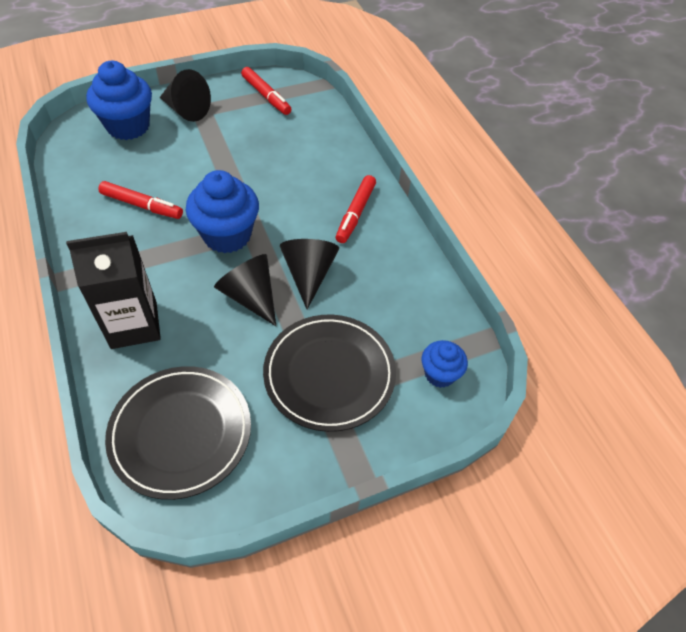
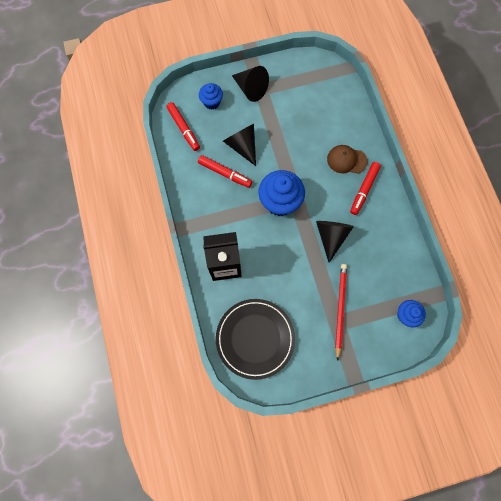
camera: 10 degrees right, 20 degrees up
blue cupcake [86,61,152,140] -> blue cupcake [199,83,223,110], size x0.57
black cone [214,254,276,326] -> black cone moved to [223,124,256,166]
red marker [241,67,291,115] -> red marker moved to [166,102,200,151]
black plate [263,315,396,432] -> red pencil [335,264,347,361]
none -> brown cap [327,145,368,174]

